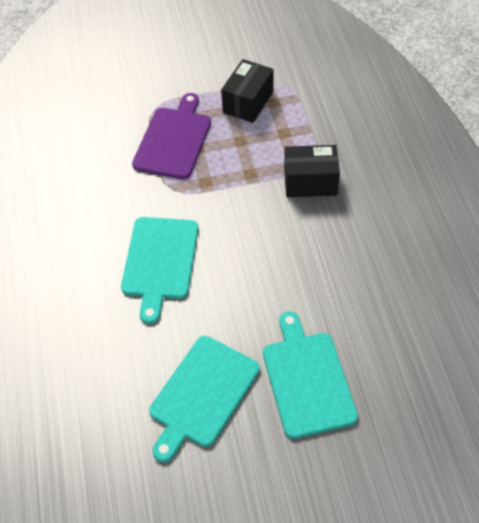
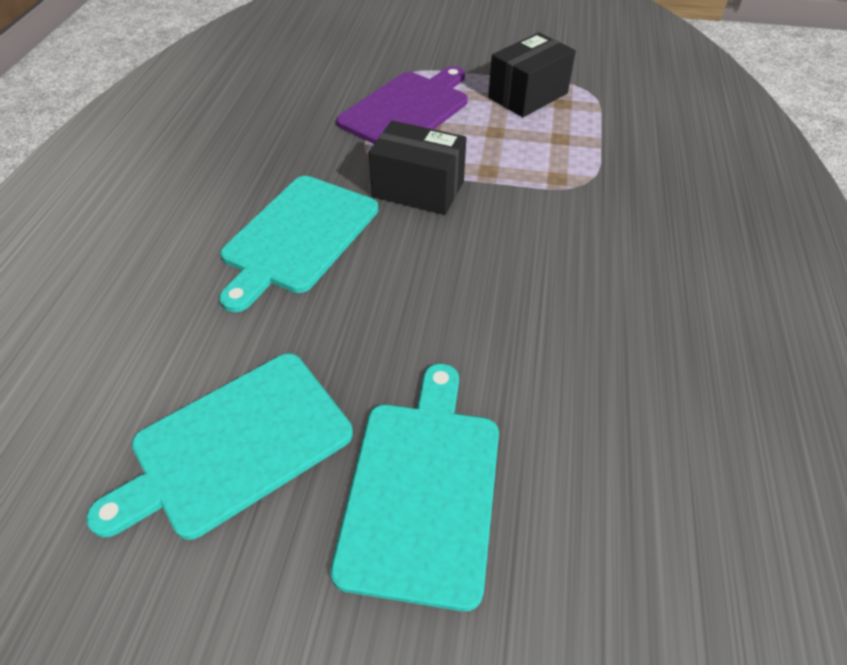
camera: 20 degrees right, 5 degrees down
black box [284,145,340,197] -> black box moved to [369,121,466,215]

